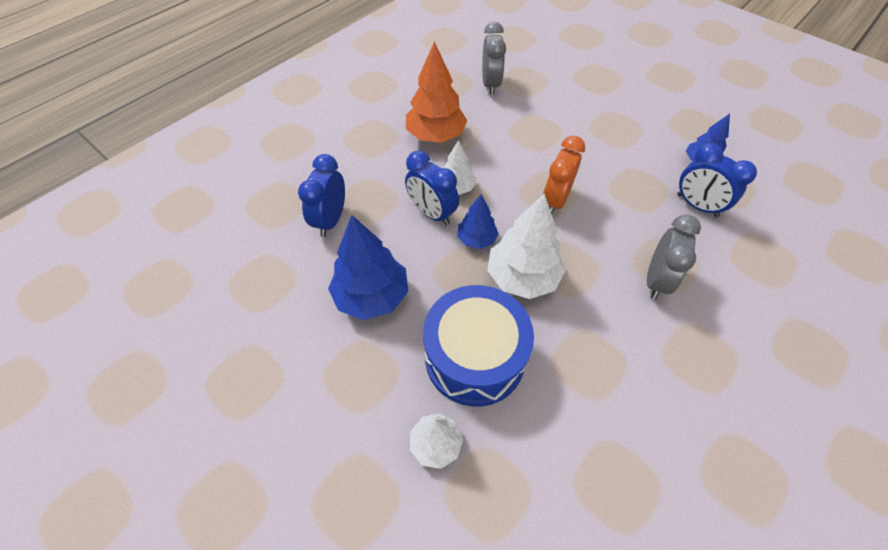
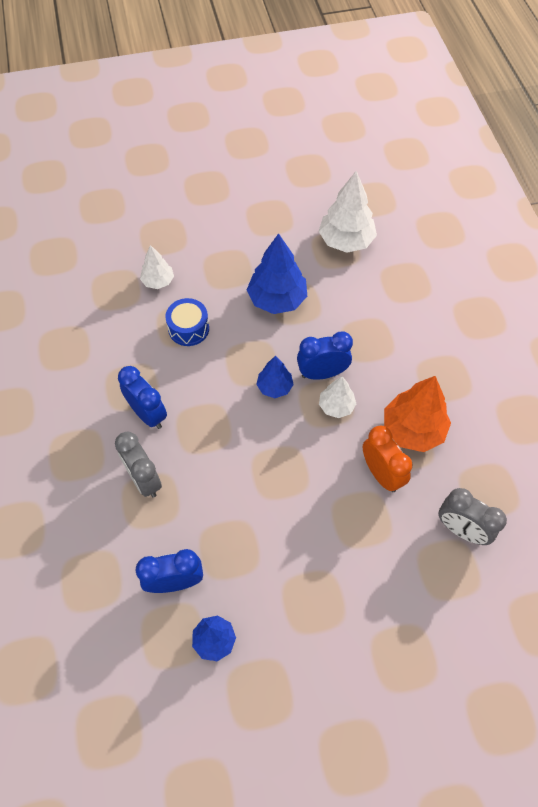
camera: 125 degrees right, 5 degrees up
blue clock [298,154,345,237] -> blue clock moved to [118,366,167,429]
blue drum [423,285,534,406] -> blue drum [165,298,209,346], size x0.56
white tree [487,194,566,299] -> white tree moved to [319,171,377,253]
orange clock [543,136,585,214] -> orange clock moved to [363,426,413,492]

